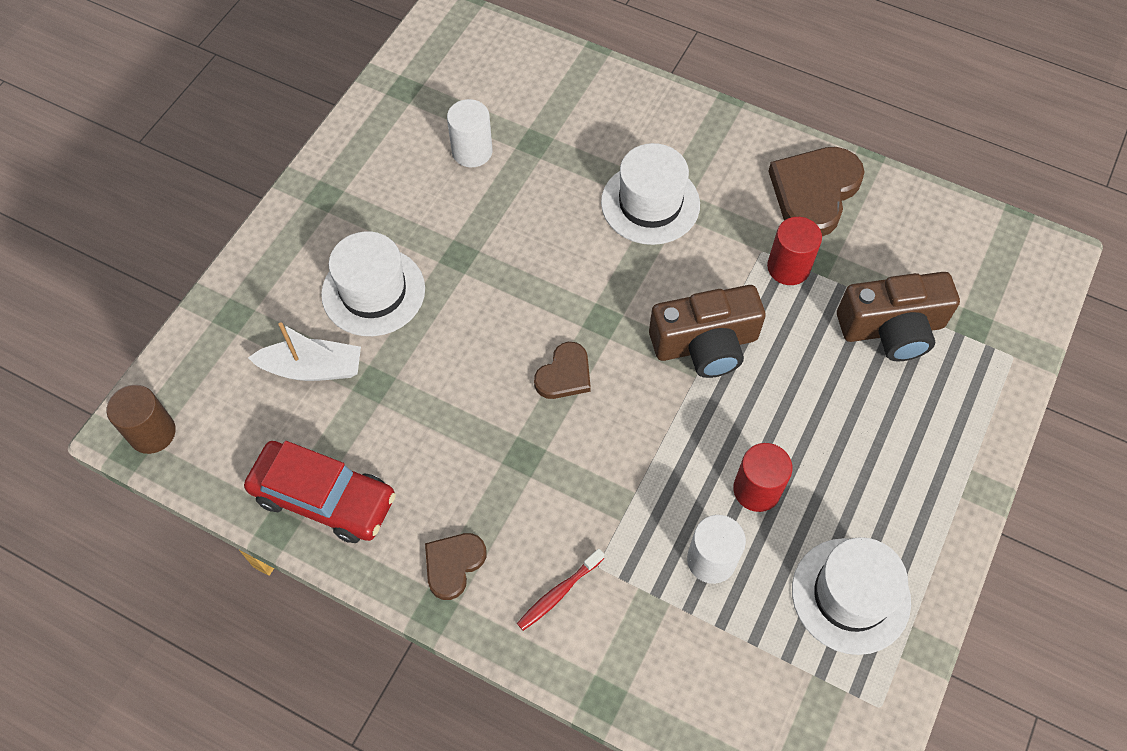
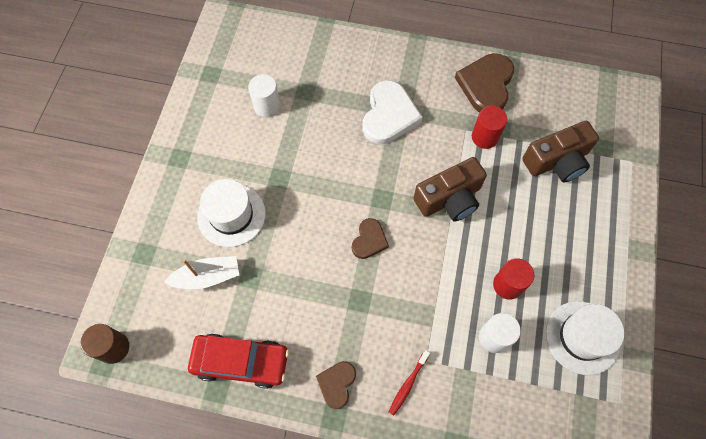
camera: 15 degrees left, 5 degrees up
white hat [601,143,700,245] -> white heart [363,80,423,144]

